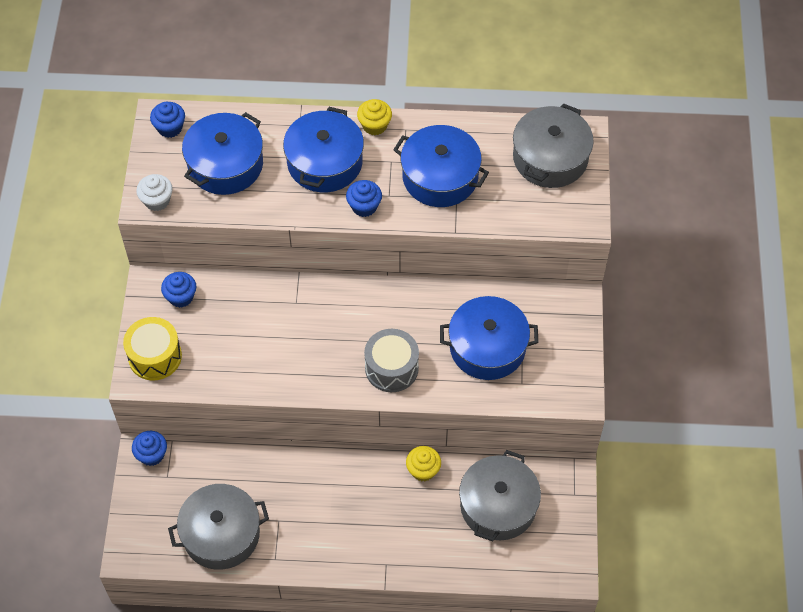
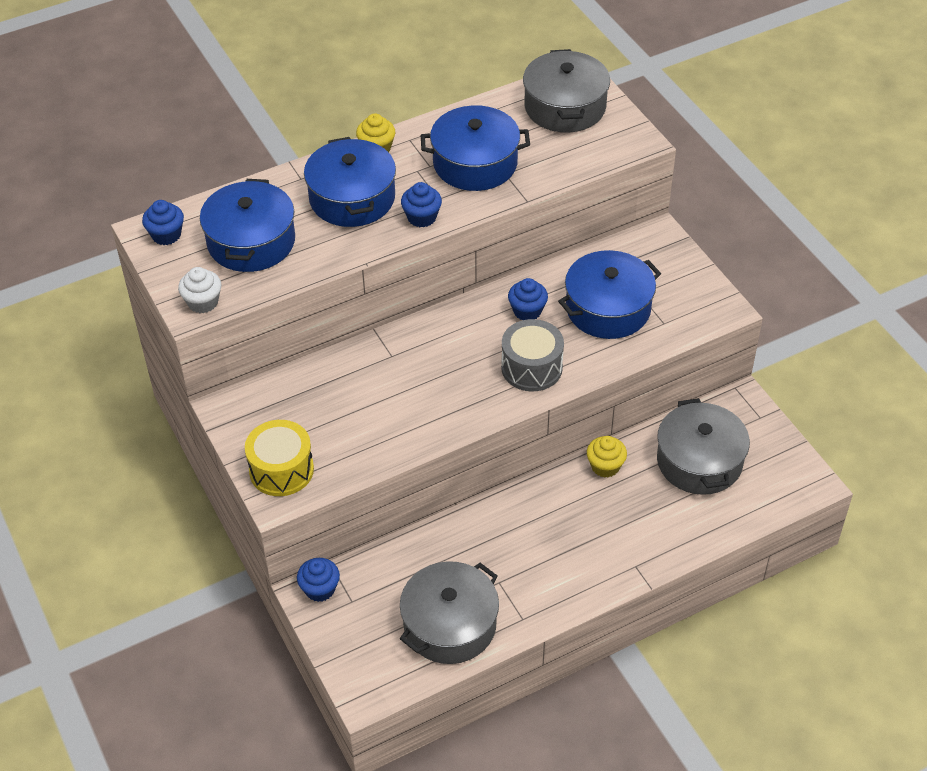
camera: 30 degrees left, 10 degrees down
blue cupcake [161,272,196,308] -> blue cupcake moved to [508,278,548,320]

